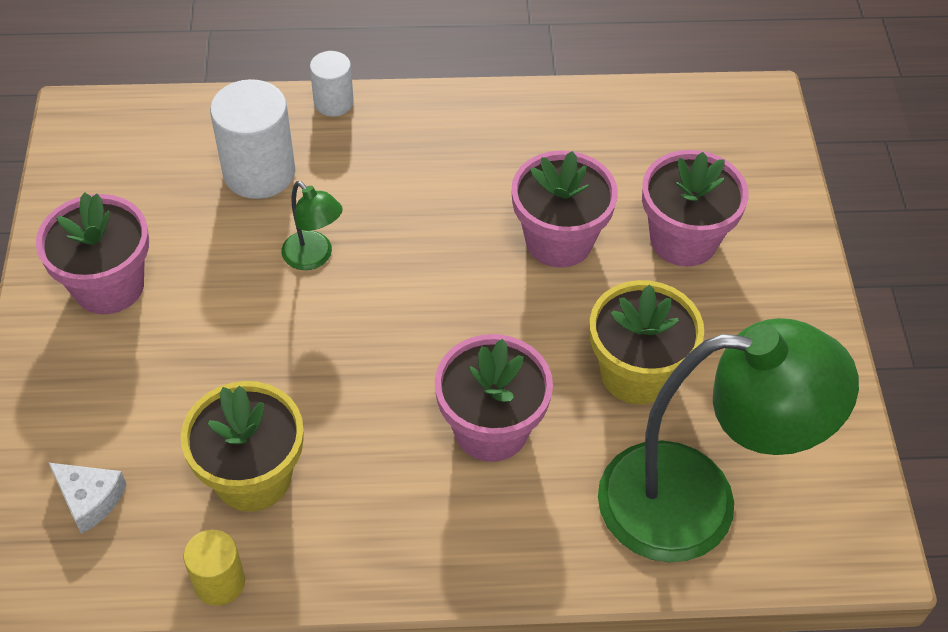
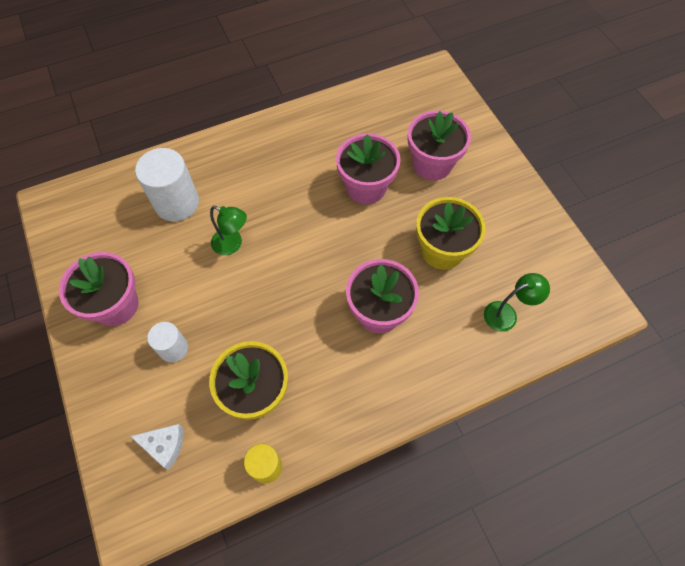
camera: 20 degrees left, 10 degrees up
white cylinder [310,51,354,116] -> white cylinder moved to [147,322,188,363]
green lamp [598,318,859,562] -> green lamp [484,273,550,332], size x0.42

